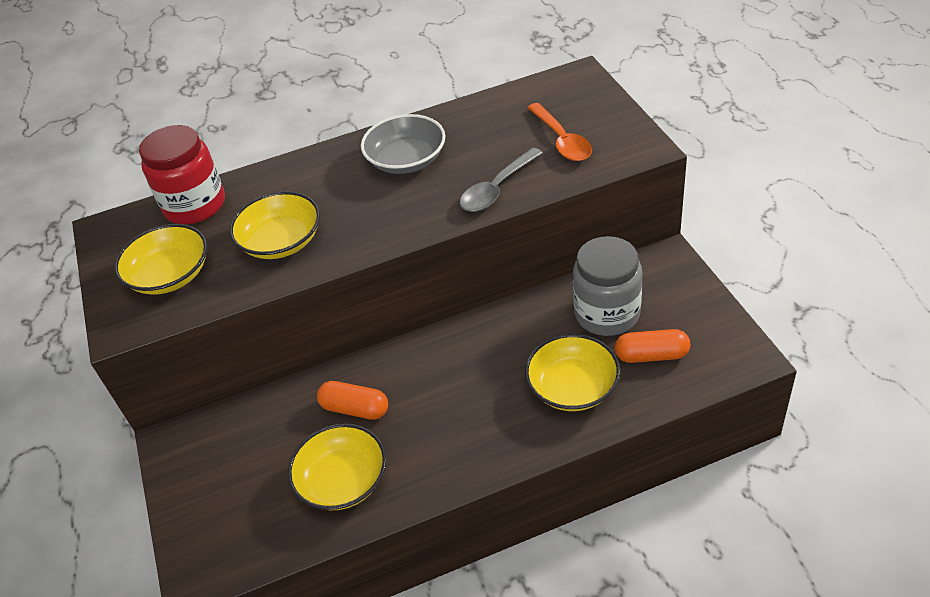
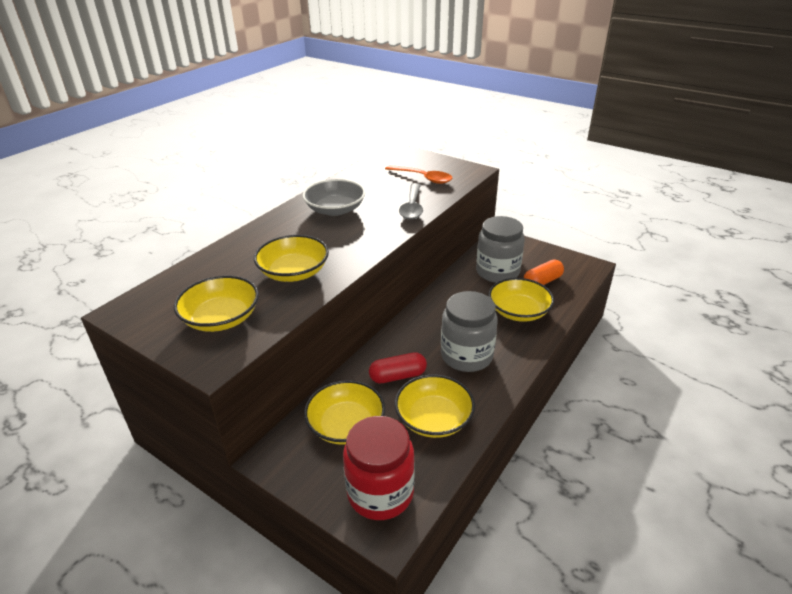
camera: 40 degrees left, 10 degrees down
red jar [139,125,225,224] -> red jar moved to [343,416,415,520]
orange capsule [317,381,388,420] -> red capsule [369,352,427,383]
none -> yellow bowl [304,380,385,445]
none -> grey jar [441,291,498,372]

